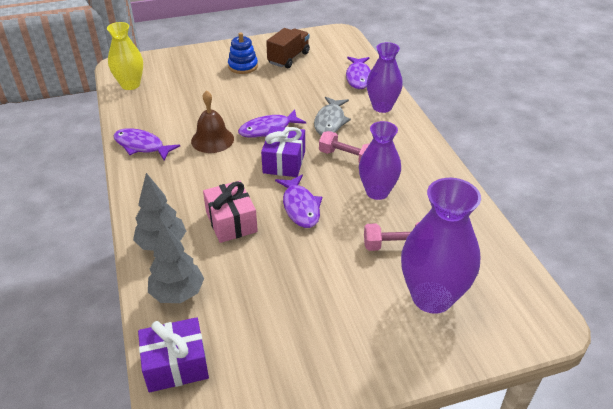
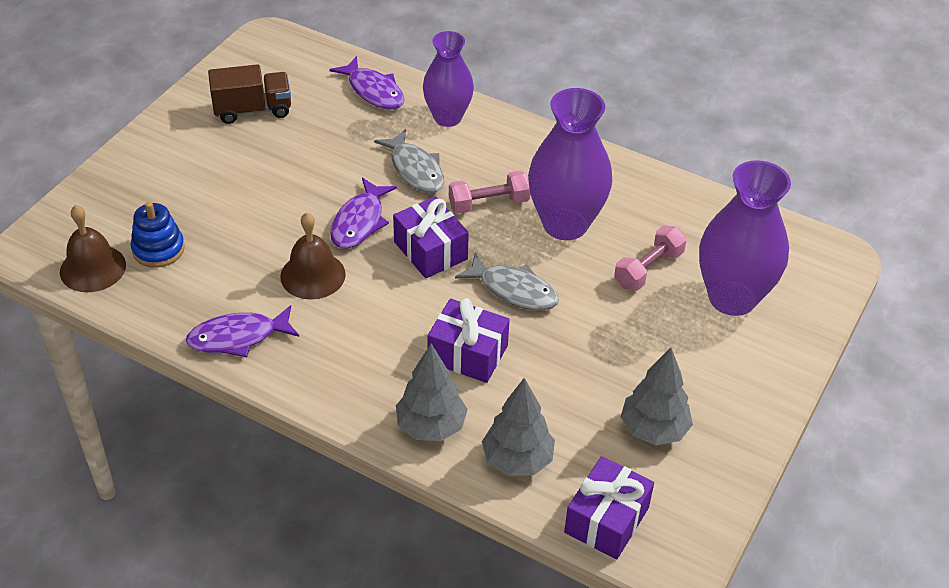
camera: 45 degrees left, 5 degrees up
yellow vase [107,22,143,90] -> brown bell [60,205,126,292]
pink gift [203,181,258,243] -> purple gift [428,298,510,383]
blue stacking toy [228,32,258,74] -> blue stacking toy moved to [131,202,185,268]
brown truck [266,28,310,68] -> brown truck turned 90 degrees clockwise [208,64,291,124]
purple fish [275,174,322,228] -> grey fish [455,253,559,311]
purple vase [359,121,401,200] -> purple vase [528,88,612,240], size x1.50
none -> grey tree [621,347,693,445]

